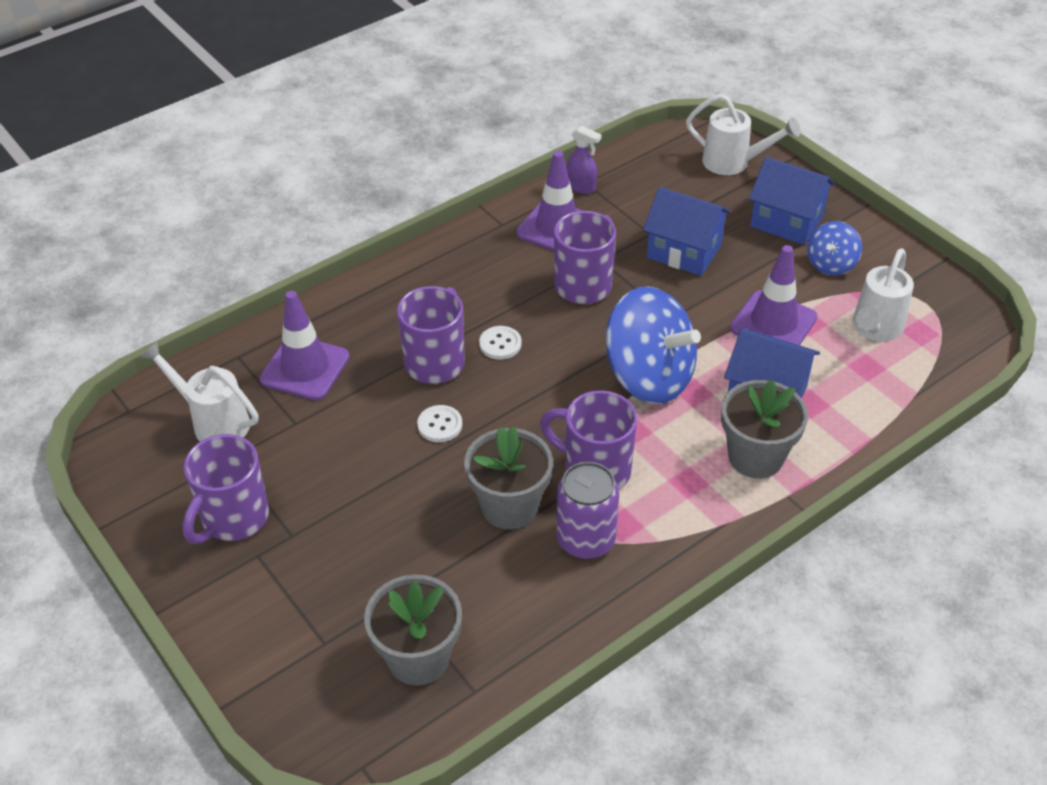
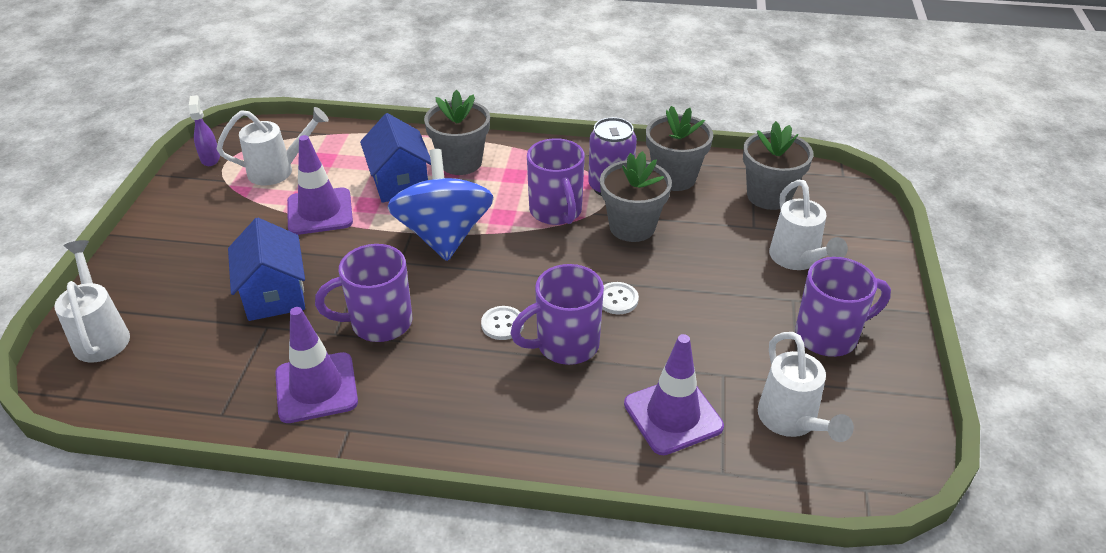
camera: 135 degrees left, 5 degrees down
purple spray bottle [566,126,601,194] -> purple spray bottle moved to [189,95,220,166]
blue house [749,157,835,245] -> none
blue spinning top [807,221,862,276] -> none
none -> grey flower pot [646,106,713,191]
none -> white watering can [769,180,848,270]

